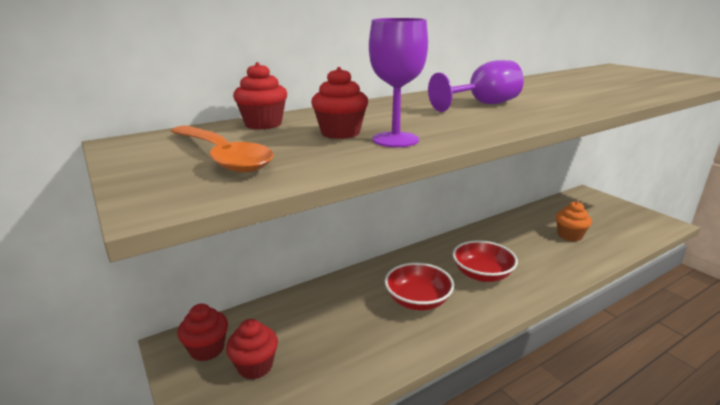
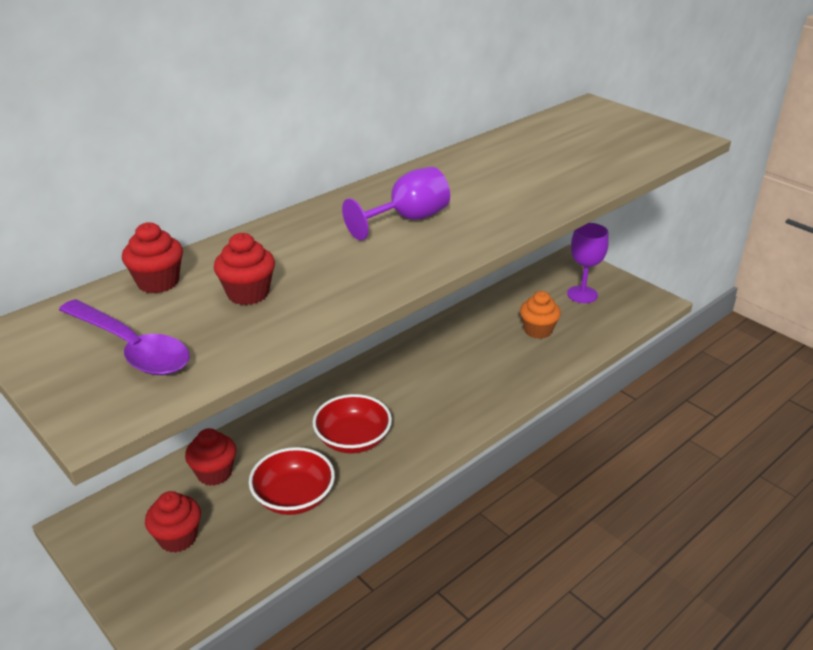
camera: 10 degrees left, 10 degrees up
orange spoon [171,125,274,172] -> purple spoon [59,299,190,375]
red cupcake [177,304,228,361] -> red cupcake moved to [185,428,236,486]
purple goblet [369,18,428,147] -> purple goblet moved to [567,223,609,303]
red bowl [453,240,518,282] -> red bowl moved to [249,447,335,515]

